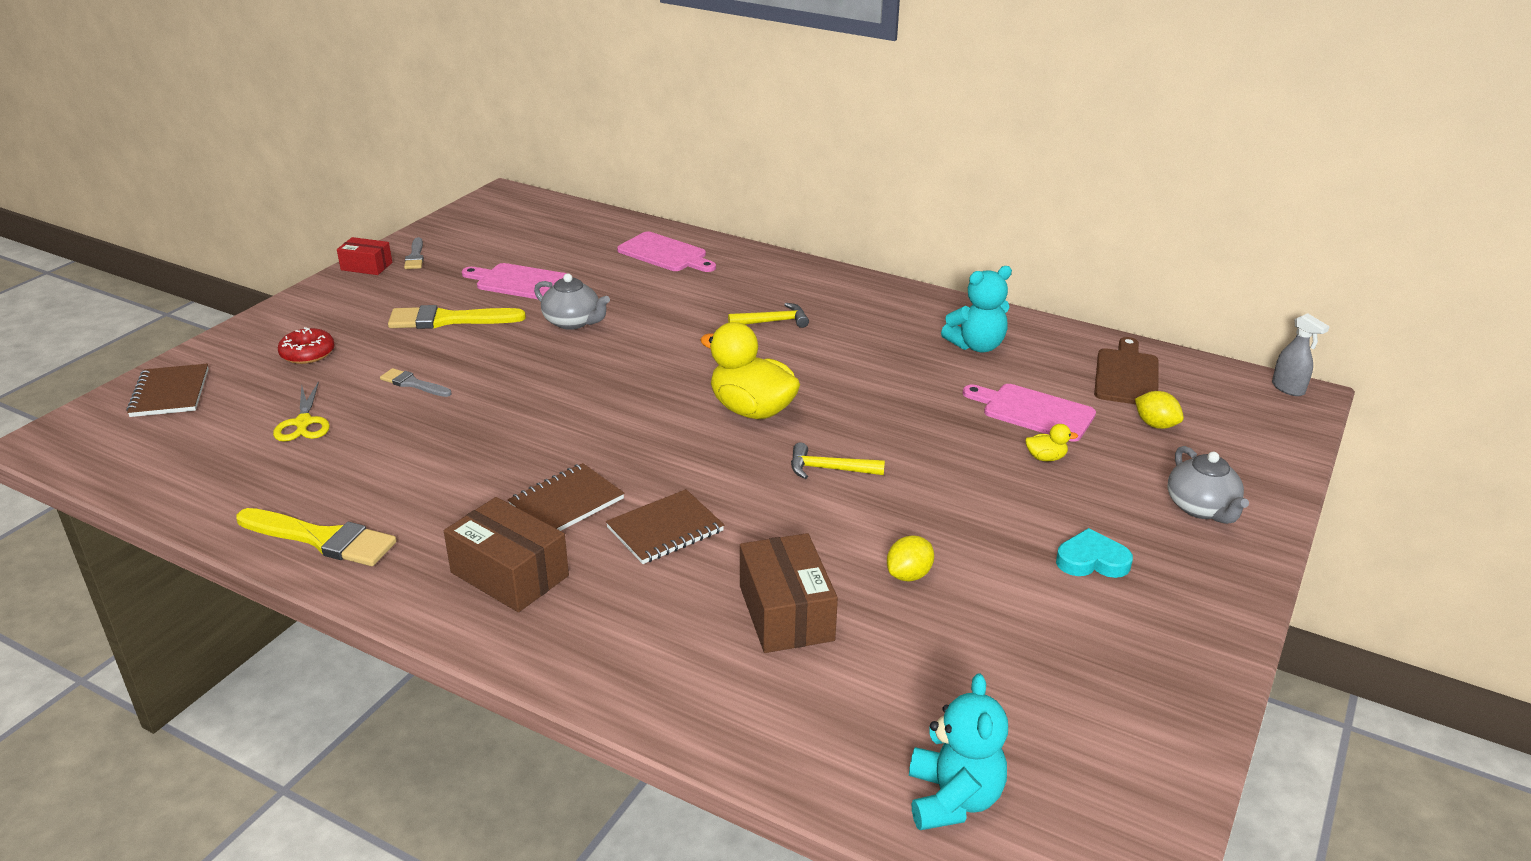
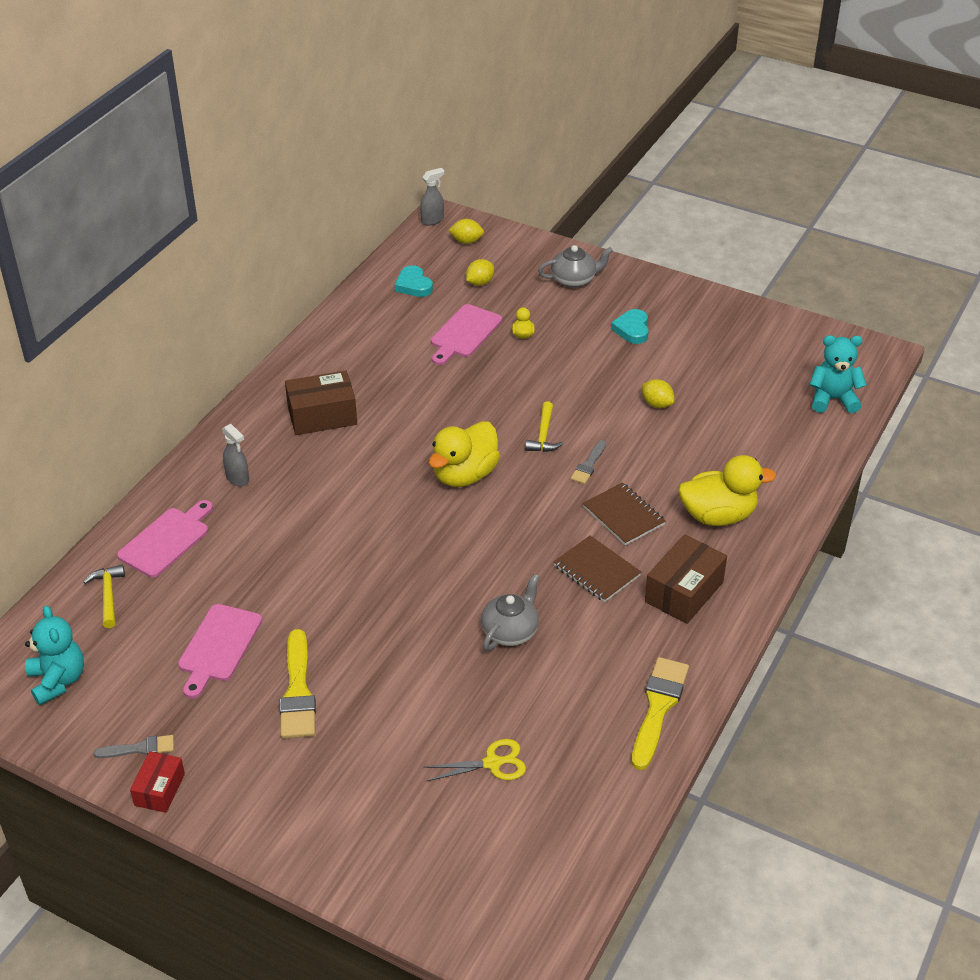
camera: 90 degrees left, 10 degrees up
brown notebook [126,364,209,417] -> none
red donut [278,327,335,364] -> none
grey brush [380,368,451,397] -> grey brush moved to [570,440,606,484]
grey teapot [534,273,610,330] -> grey teapot moved to [481,574,539,651]
yellow hammer [728,303,809,328] -> yellow hammer moved to [84,565,125,628]
brown box [740,533,838,653] -> brown box moved to [285,371,357,435]
turquoise teddy bear [941,266,1012,353] -> turquoise teddy bear moved to [25,605,84,705]
brown cutting board [1094,337,1159,404] -> turquoise heart [395,265,433,297]
none -> grey spray bottle [222,424,249,486]
none -> yellow lemon [448,219,484,244]
none -> yellow duck [678,455,776,526]

